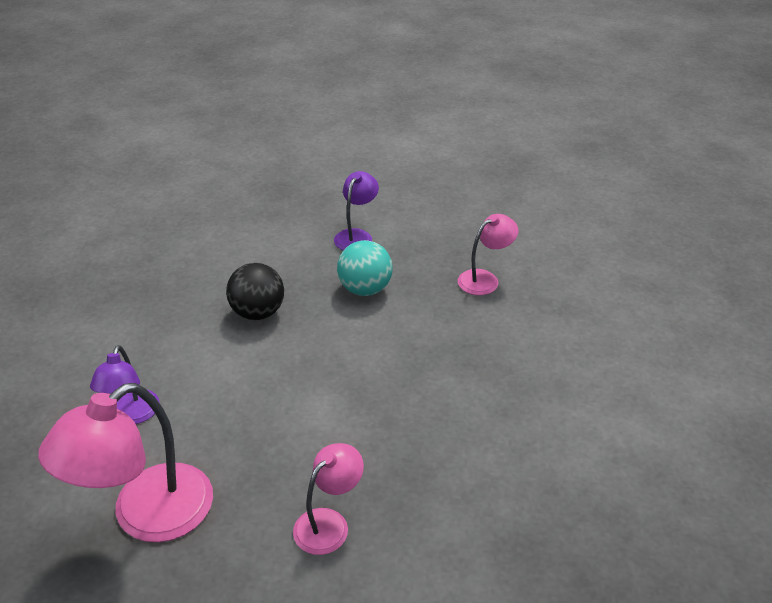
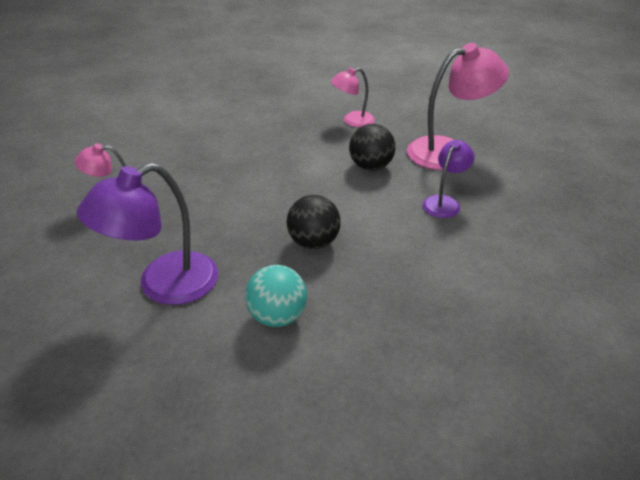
camera: 150 degrees left, 0 degrees up
purple lamp [334,171,379,251] -> purple lamp [77,163,218,305], size x1.80
turquoise ball [337,240,393,296] -> turquoise ball moved to [245,265,307,327]
none -> black ball [349,124,396,171]

